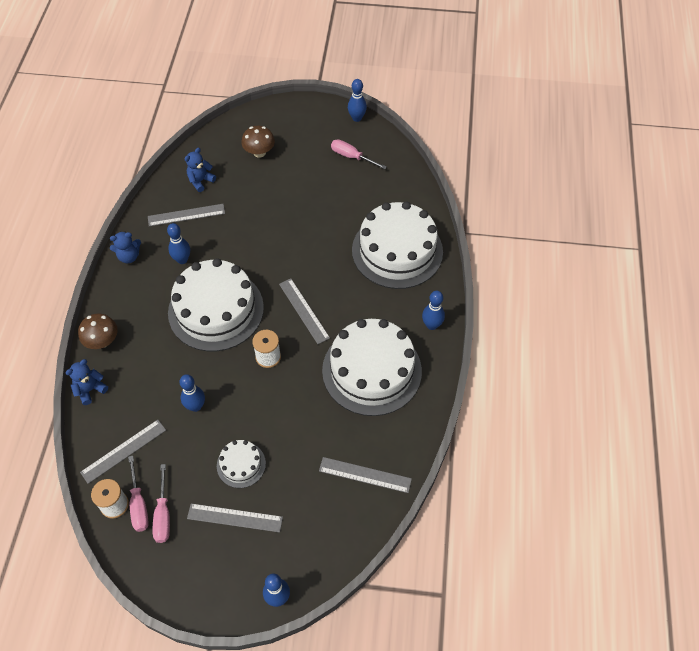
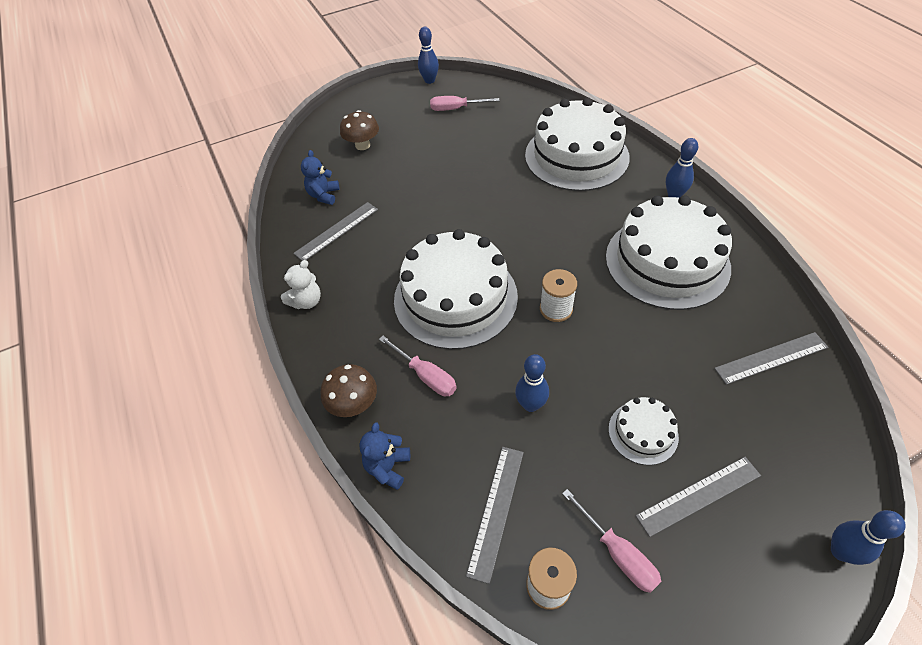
camera: 30 degrees left, 5 degrees down
blue teddy bear [110,231,141,263] -> white teddy bear [281,260,321,309]
pink screwdriver [128,456,149,532] -> pink screwdriver moved to [379,336,457,396]
blue bowling pin [167,223,190,264] -> none
grey ruler [279,278,330,344] -> none

